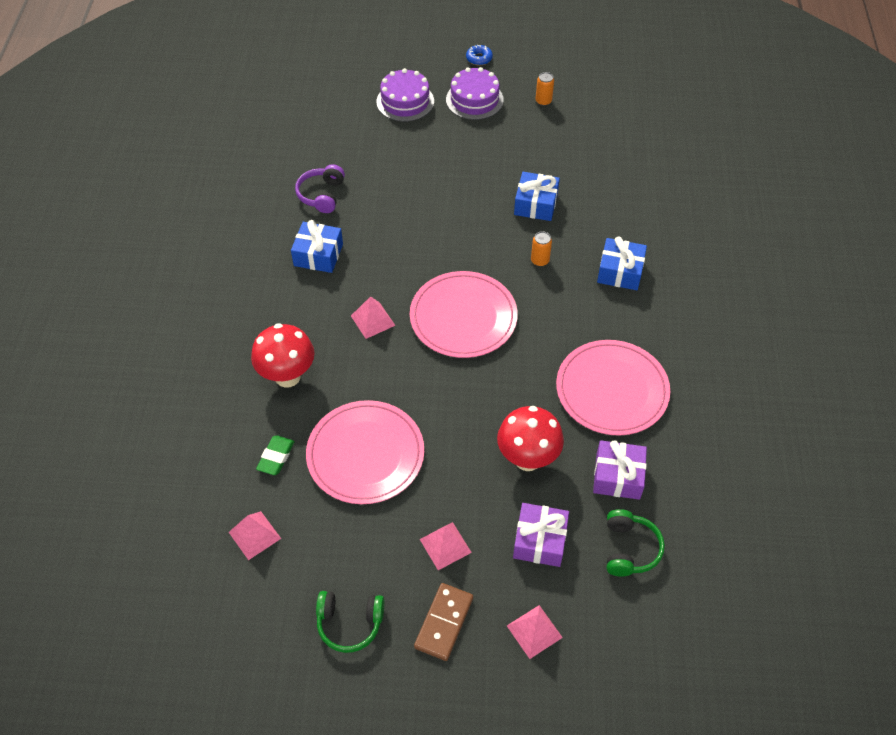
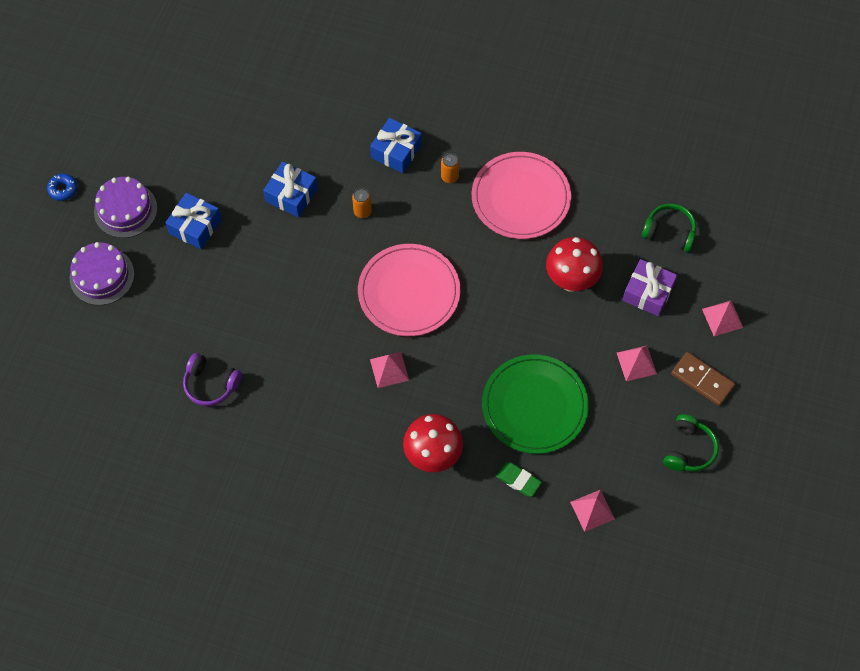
camera: 75 degrees left, 10 degrees up
blue gift [291,220,343,273] -> blue gift moved to [165,193,221,249]
pink plate [306,400,424,504] -> green plate [482,354,588,454]
orange can [536,72,554,106] -> orange can moved to [441,153,459,183]
purple gift [593,440,647,500] -> none

